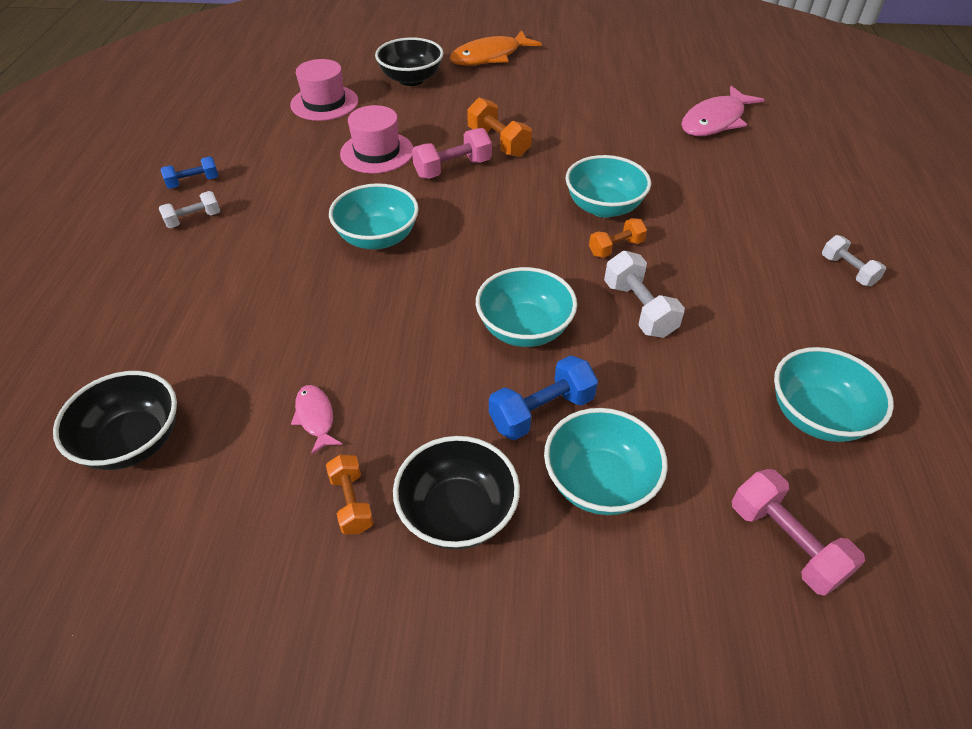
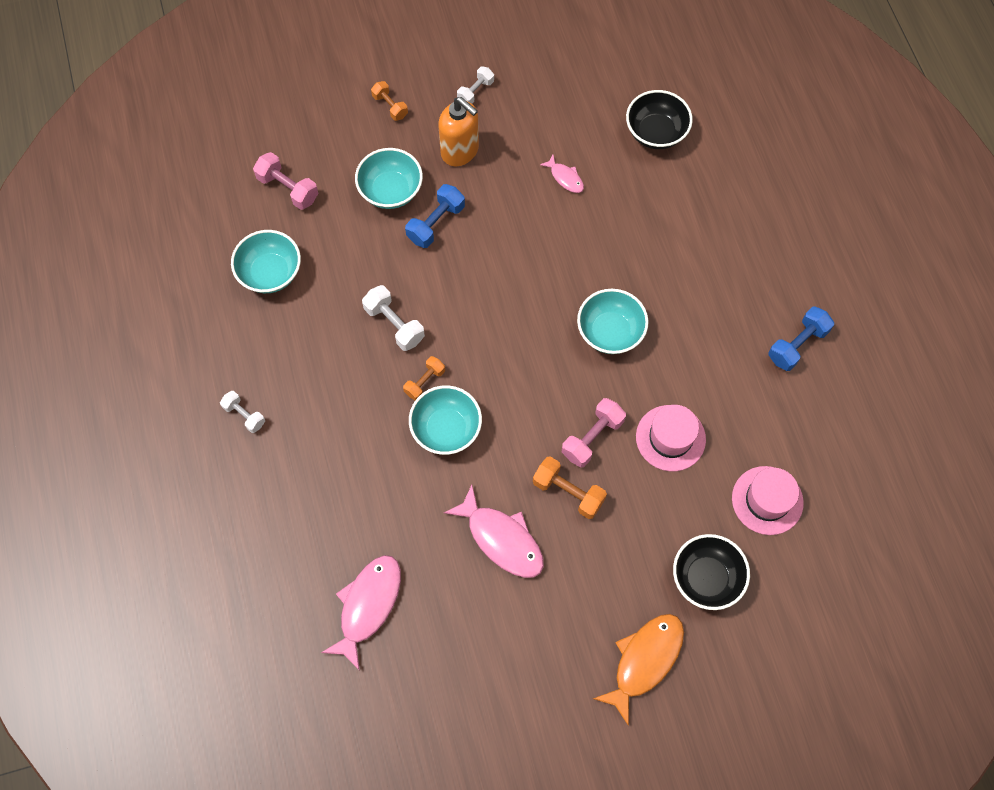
camera: 160 degrees right, 20 degrees up
white dumbbell [159,191,220,228] -> white dumbbell moved to [457,66,494,103]
blue dumbbell [160,156,219,189] -> blue dumbbell [768,307,834,371], size x1.52
orange dumbbell [326,455,374,534] -> orange dumbbell moved to [371,81,408,121]
black bowl [393,436,520,550] -> orange soap dispenser [438,97,479,166]
turquoise bowl [476,267,577,347] -> none
none -> pink fish [444,485,544,578]

